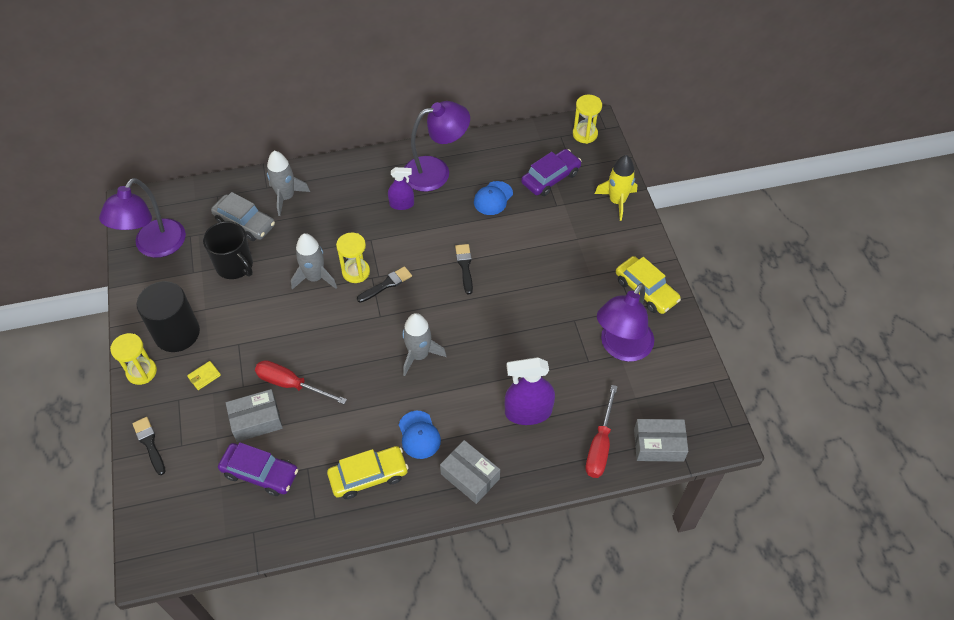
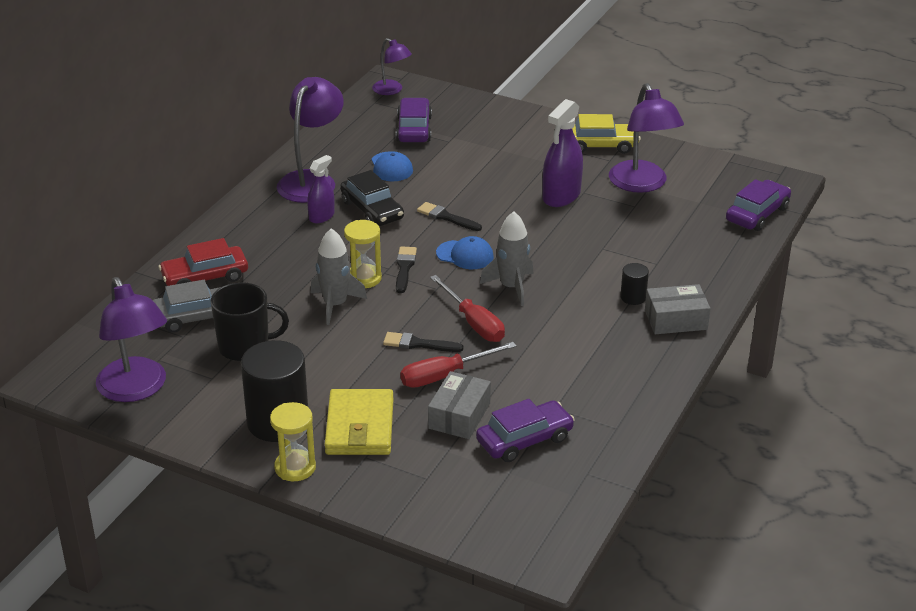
camera: 50 degrees left, 20 degrees down
black brush [132,417,166,475] -> black brush moved to [383,332,464,352]
yellow wallet [187,361,221,390] -> yellow wallet [325,389,394,455], size x2.43
grey rocket [267,151,310,216] -> red car [159,238,248,286]
yellow car [327,446,409,499] -> none
blue cap [399,411,441,459] -> blue cap moved to [436,236,494,269]
purple spray bottle [505,357,555,425] -> purple spray bottle moved to [543,99,583,207]
yellow hourglass [573,95,602,144] -> purple lamp [372,38,412,95]
red screwdriver [586,385,618,478] -> red screwdriver moved to [430,275,505,342]
yellow rocket [595,155,637,221] -> none
grey box [634,419,688,462] -> purple car [726,179,791,231]
none -> black car [340,170,404,226]
none -> black cylinder [620,263,649,305]

